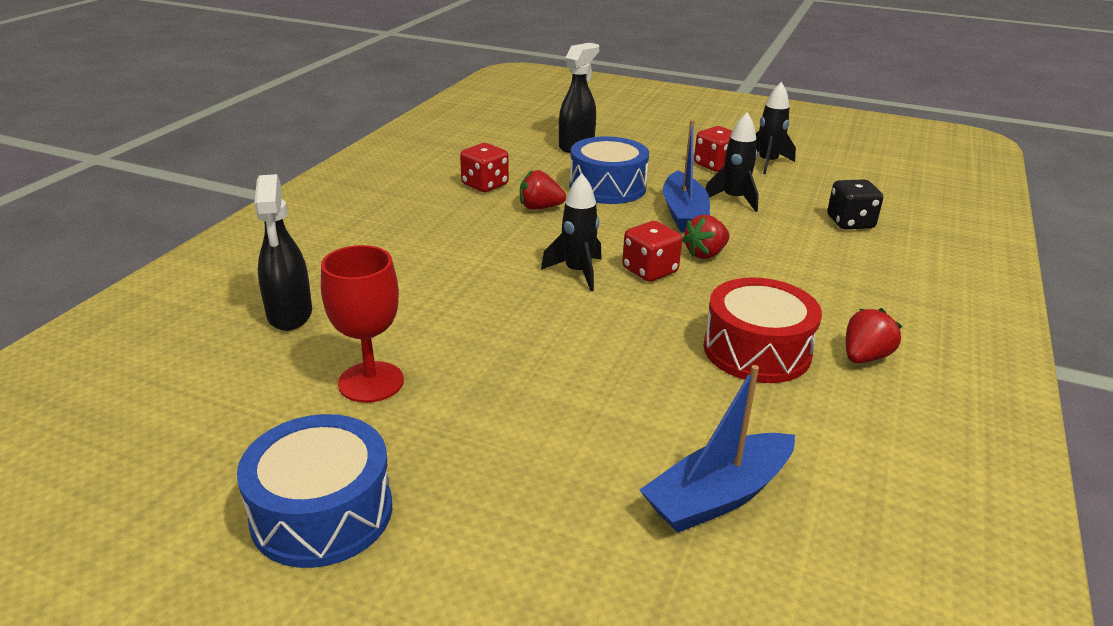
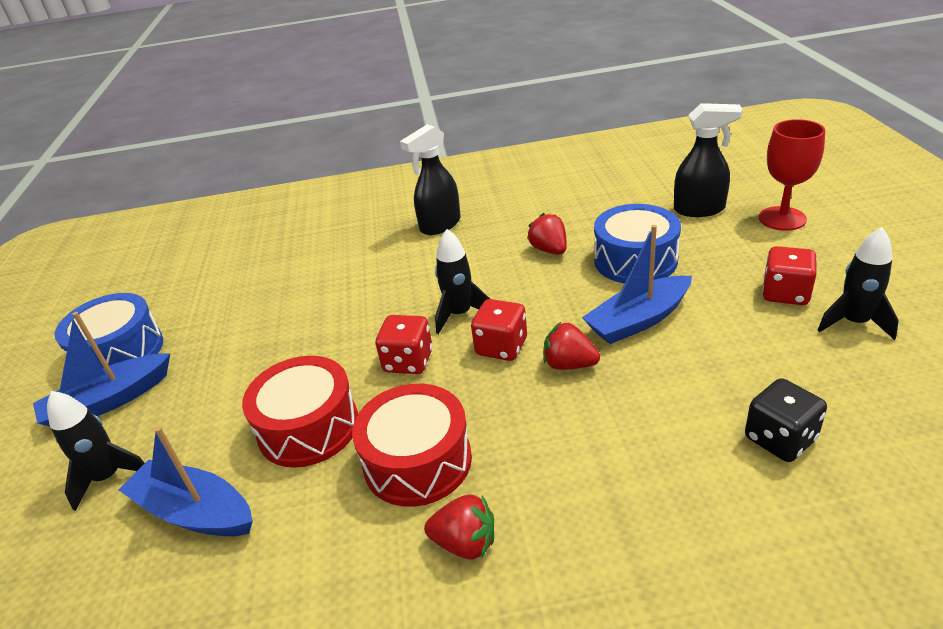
camera: 65 degrees right, 5 degrees up
black spray bottle [254,174,312,331] -> black spray bottle moved to [400,124,461,235]
red goblet [321,245,404,403] -> red goblet moved to [759,119,825,231]
red dice [460,143,509,192] -> red dice moved to [375,315,433,374]
black rocket [705,112,759,212] -> black rocket moved to [47,391,145,511]
none -> blue boat [33,312,170,426]
none -> red drum [242,356,358,468]

